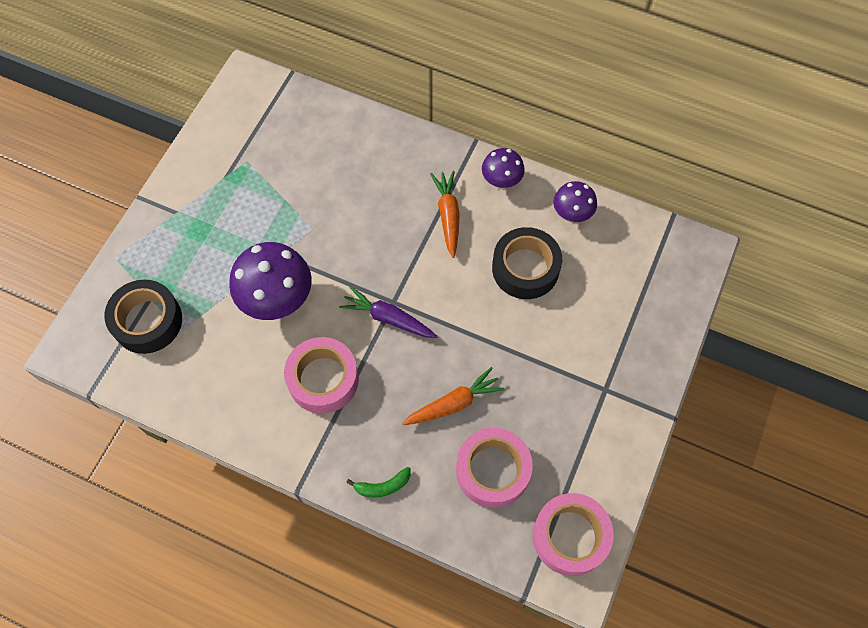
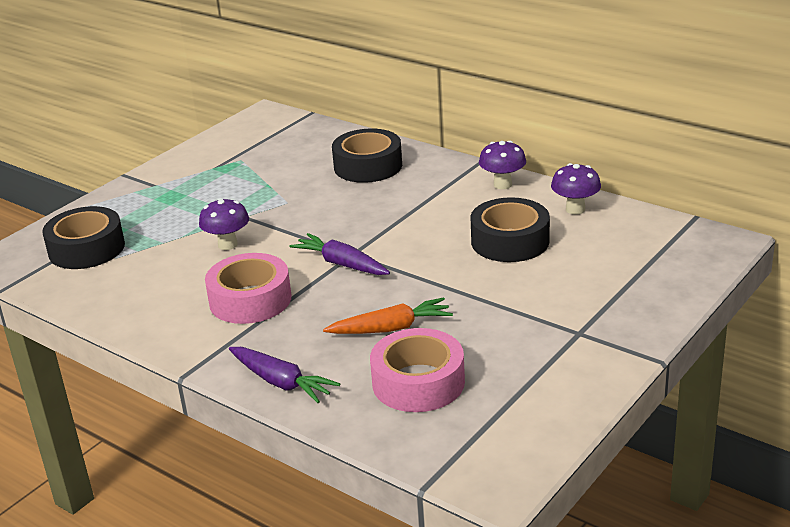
camera: 15 degrees right, 35 degrees down
purple mushroom [229,242,312,320] -> purple mushroom [199,198,249,250], size x0.57
green banana [346,467,411,497] -> purple carrot [229,347,340,403]
orange carrot [430,171,460,258] -> none
pink tape [533,493,614,576] -> none
none -> black tape [332,128,402,183]

